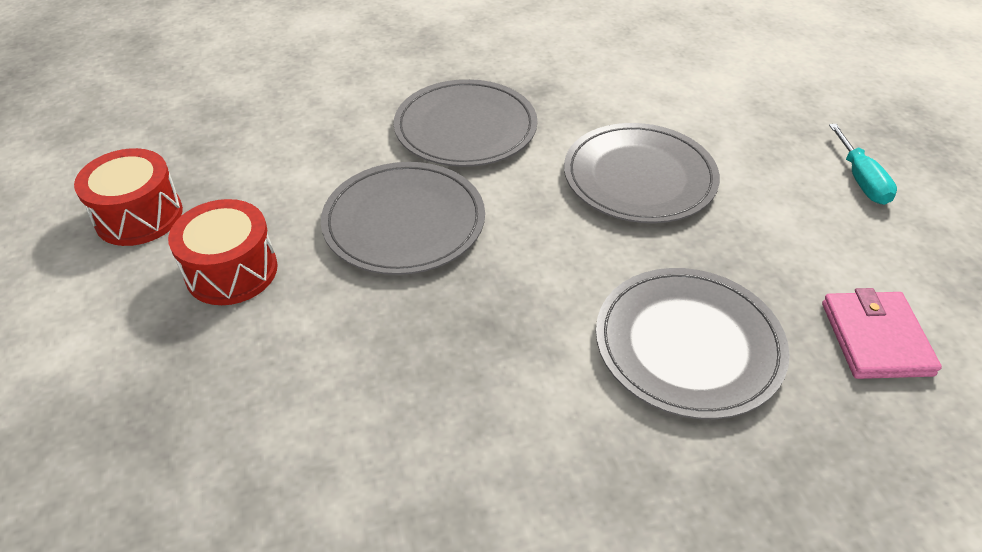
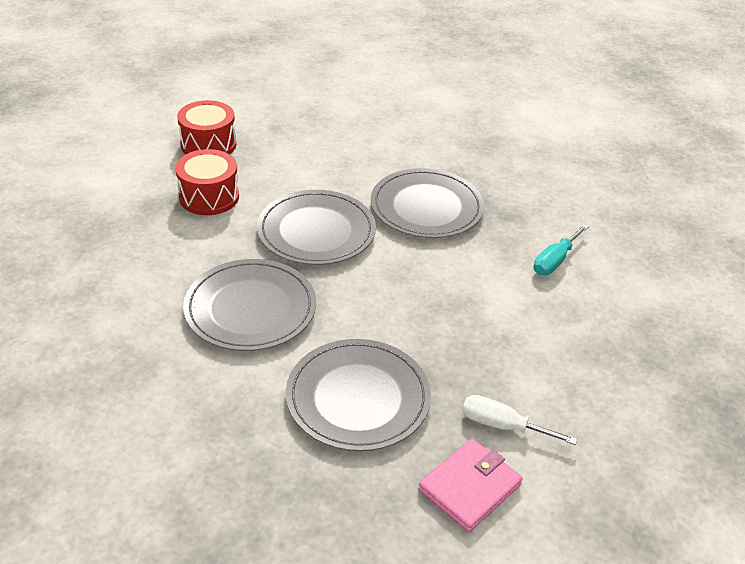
camera: 45 degrees right, 5 degrees down
grey plate [564,123,720,223] -> grey plate moved to [183,259,316,351]
turquoise screwdriver [829,124,897,205] -> turquoise screwdriver moved to [533,224,589,275]
none -> white screwdriver [462,395,577,445]

